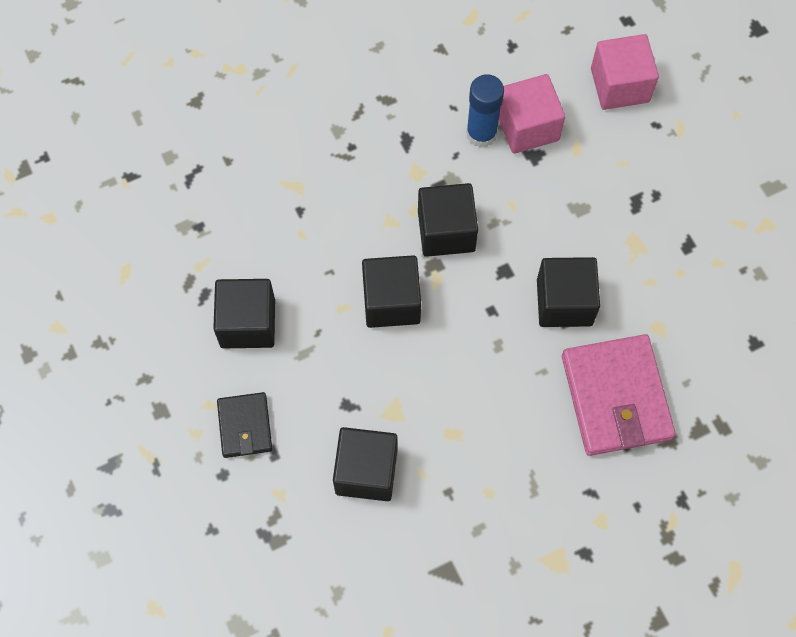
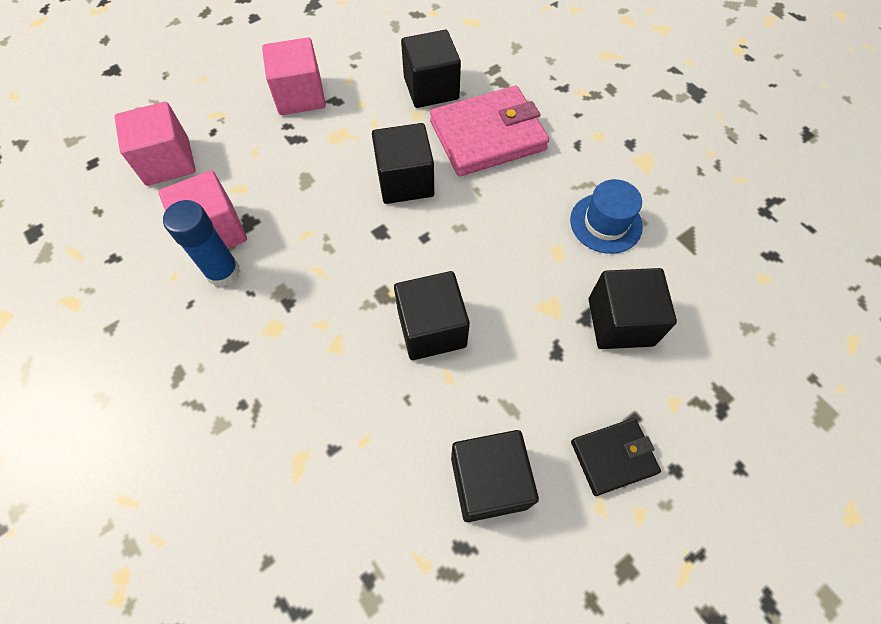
camera: 100 degrees left, 5 degrees down
black cube [418,183,478,257] -> black cube moved to [401,30,461,108]
none -> pink cube [262,37,326,115]
none -> blue hat [570,179,643,254]

